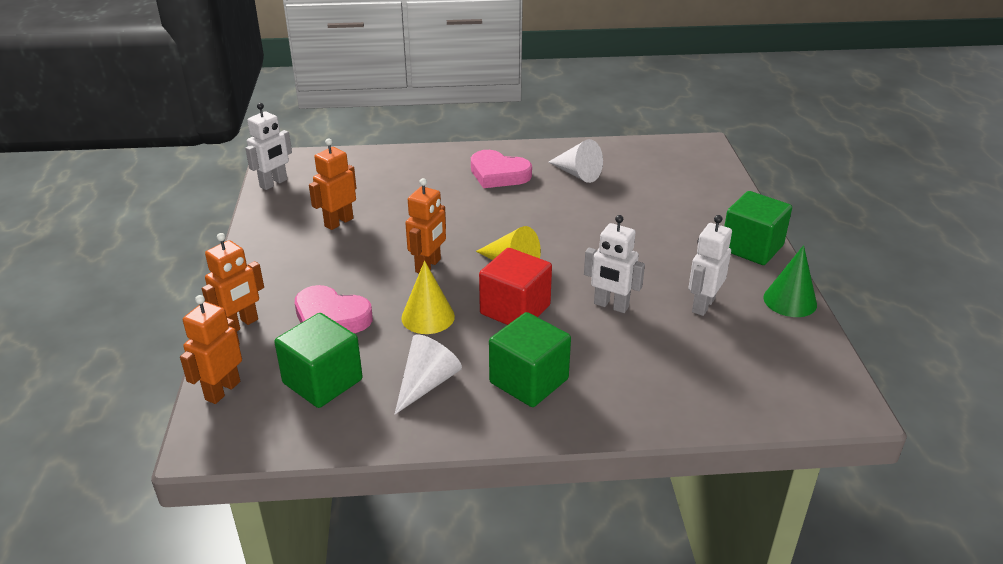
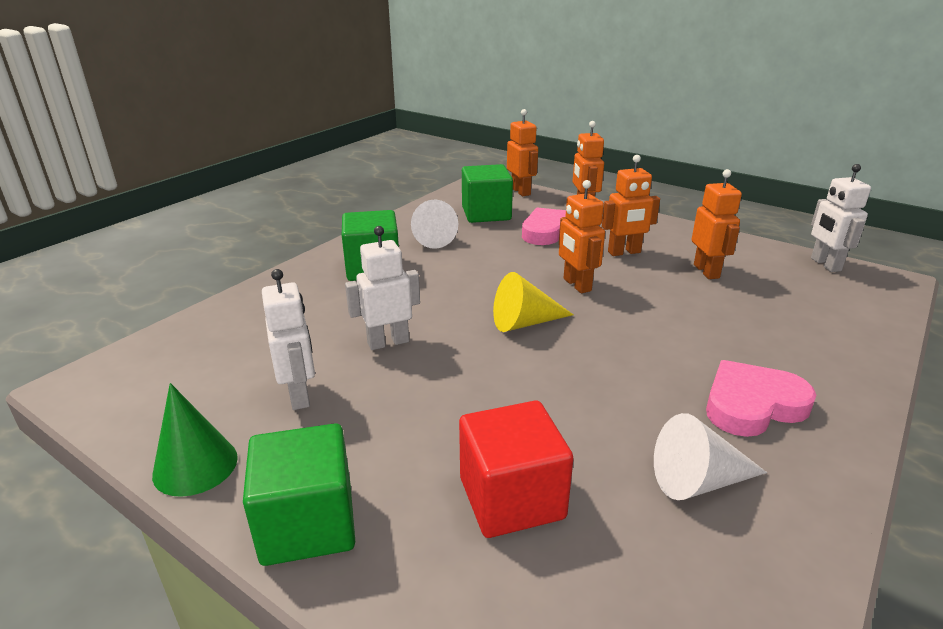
camera: 130 degrees right, 5 degrees down
yellow cone [401,261,455,334] -> none
red cube [479,248,552,325] -> red cube moved to [459,401,574,538]
none -> orange robot [602,155,660,256]

